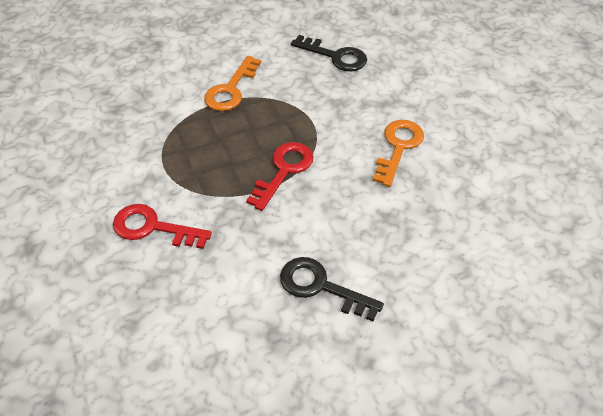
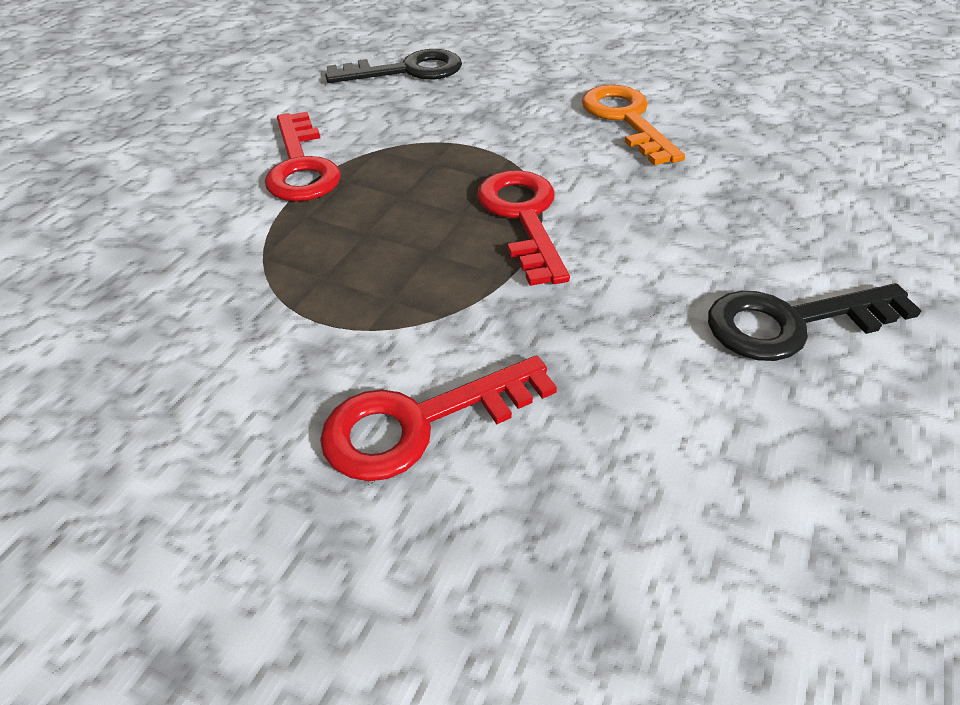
camera: 40 degrees left, 5 degrees down
orange key [204,56,261,111] -> red key [265,112,341,201]

